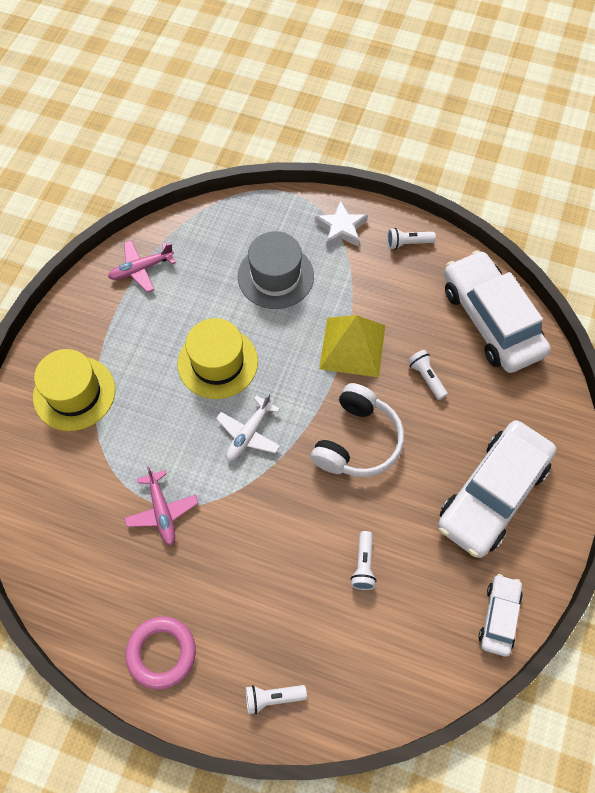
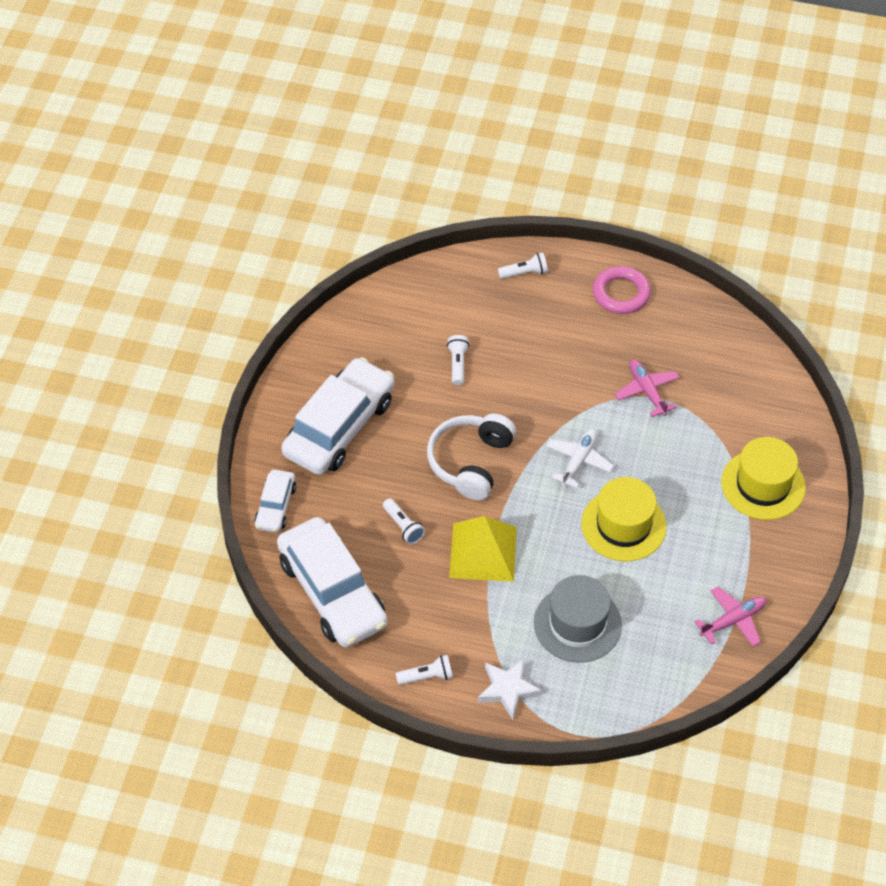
camera: 175 degrees right, 10 degrees down
white car [479,574,523,657] -> white car moved to [254,469,296,533]

